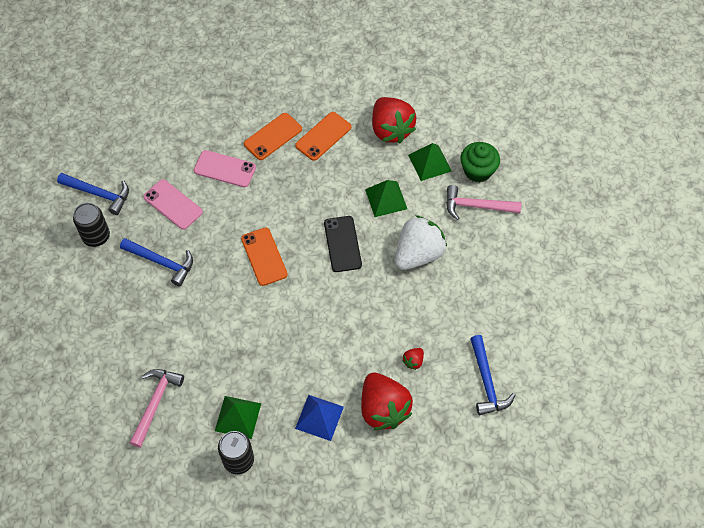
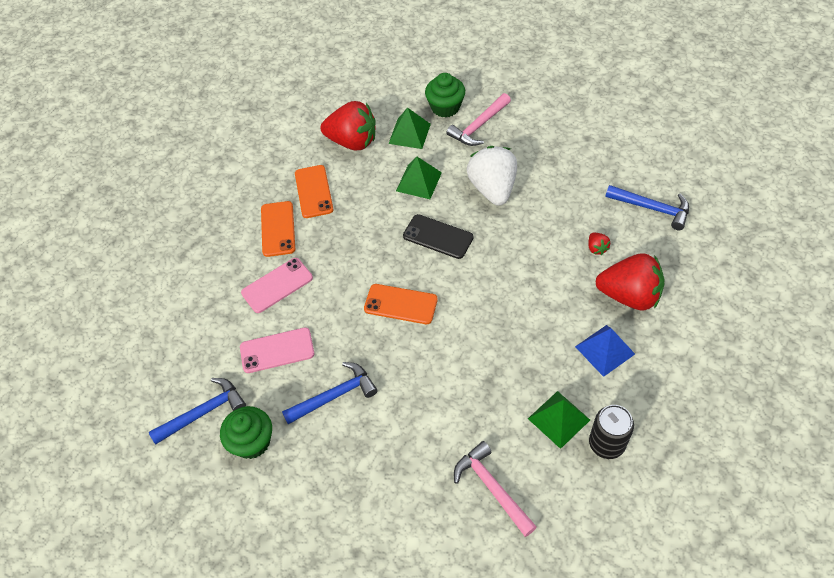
camera: 50 degrees left, 5 degrees down
black can [73,203,110,247] -> green cupcake [220,406,272,459]

